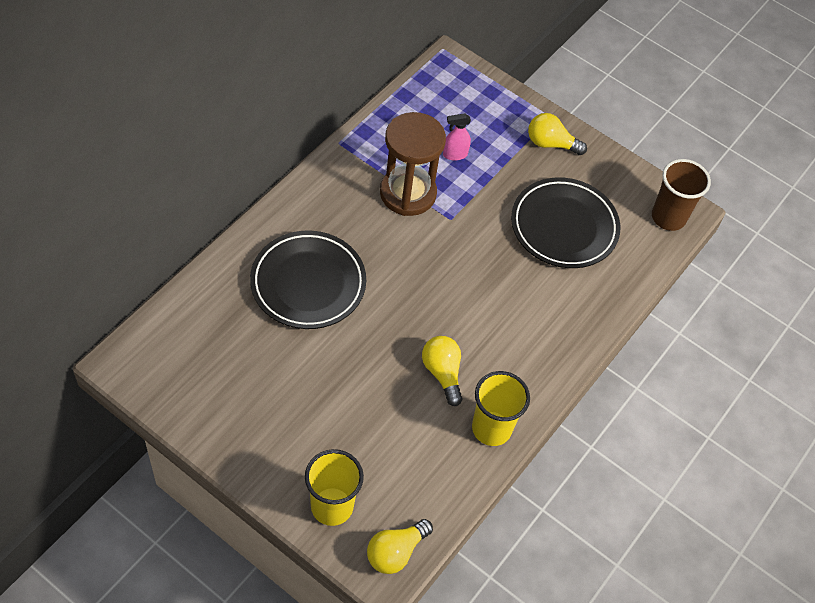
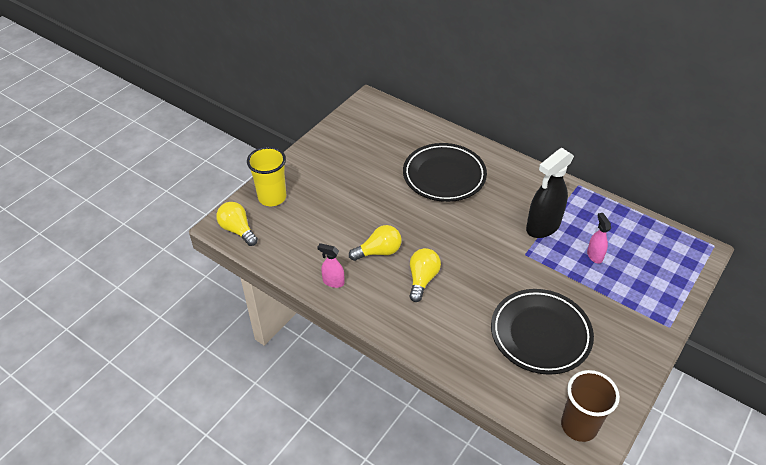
camera: 95 degrees right, 10 degrees down
brown hourglass [380,112,446,216] -> black spray bottle [526,148,574,238]
yellow cup [472,371,530,446] -> pink spray bottle [317,243,344,288]
yellow light bulb [528,113,587,155] -> yellow light bulb moved to [409,248,441,302]

